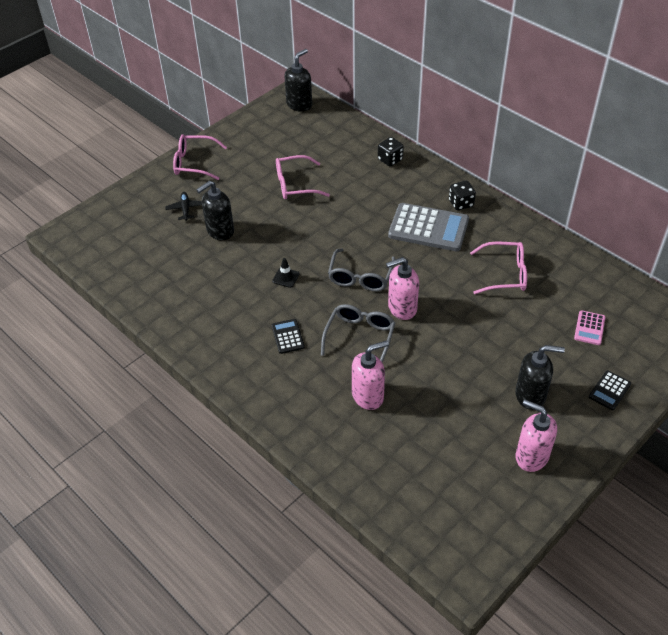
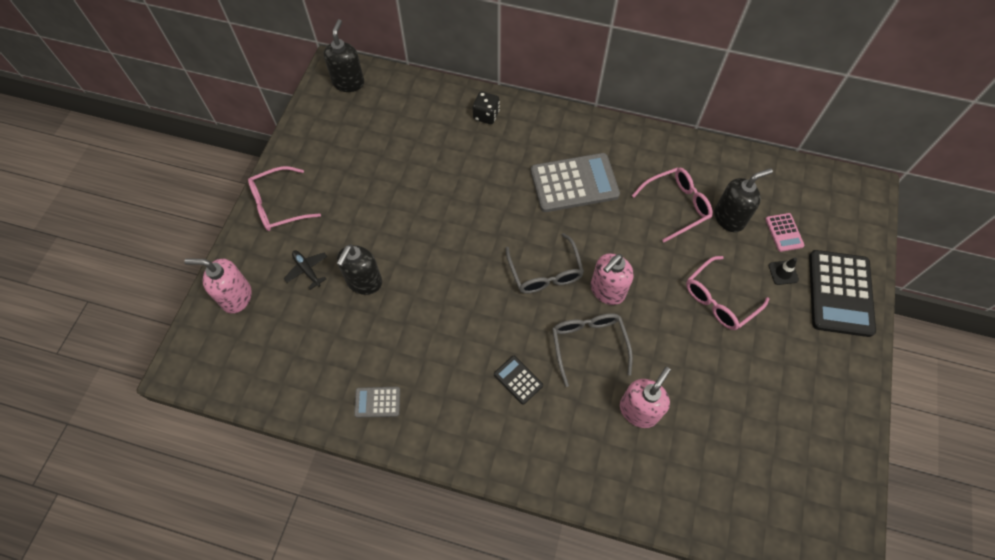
camera: 30 degrees left, 15 degrees up
black traffic cone [272,258,300,288] -> black traffic cone moved to [769,258,799,285]
pink glasses [276,155,330,199] -> pink glasses moved to [686,256,770,330]
black dice [449,181,476,210] -> none
black soap dispenser [515,345,565,410] -> black soap dispenser moved to [714,168,773,232]
pink soap dispenser [516,400,557,472] -> pink soap dispenser moved to [184,258,251,313]
black calculator [589,370,631,410] -> black calculator [809,250,876,337], size x2.10
none -> grey calculator [354,387,400,418]

